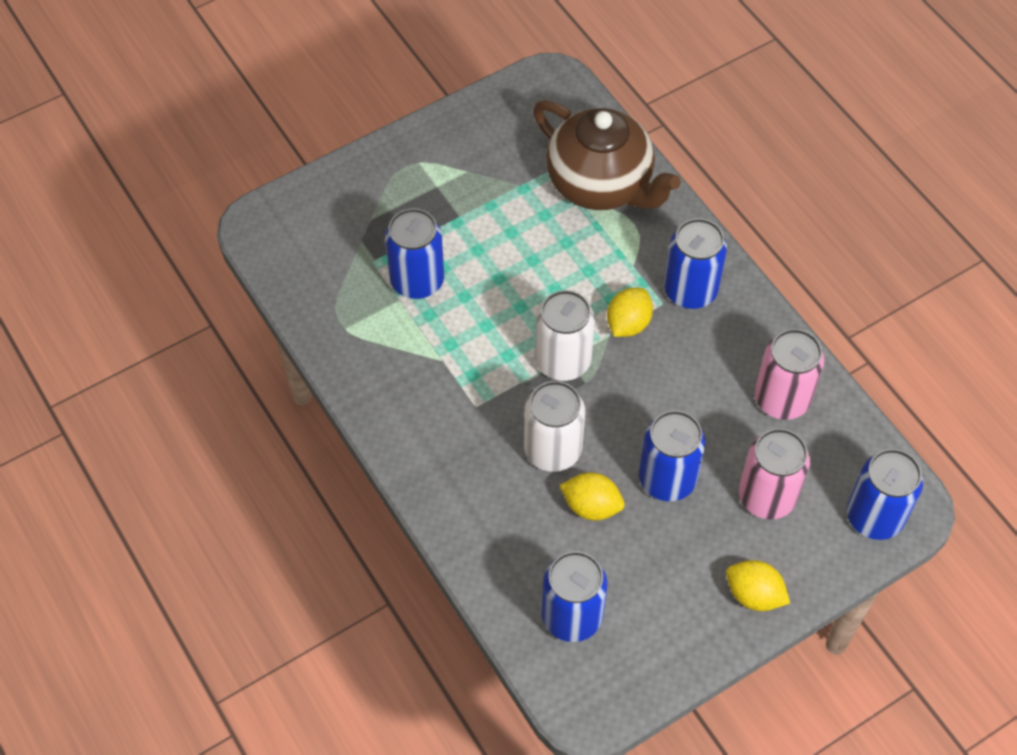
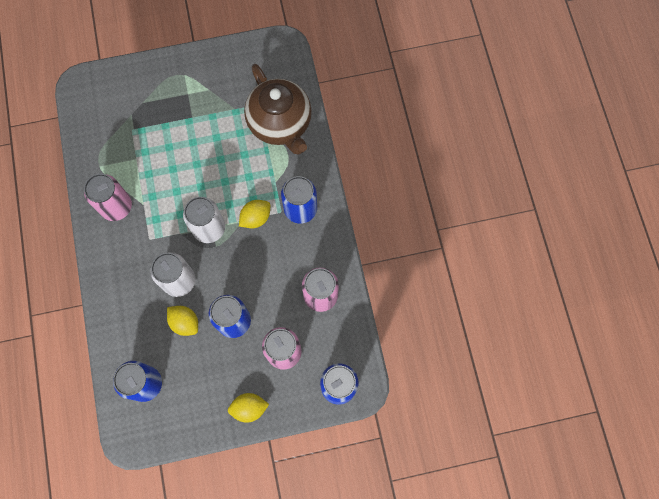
camera: 20 degrees right, 15 degrees up
blue can [385,208,444,299] -> none
yellow lemon [726,560,790,611] -> yellow lemon turned 60 degrees counterclockwise [228,393,269,423]
none -> pink can [84,174,132,221]

